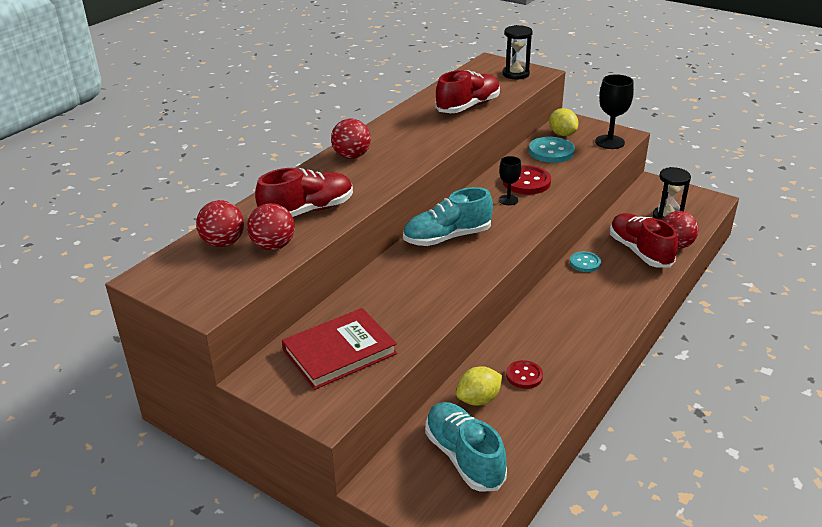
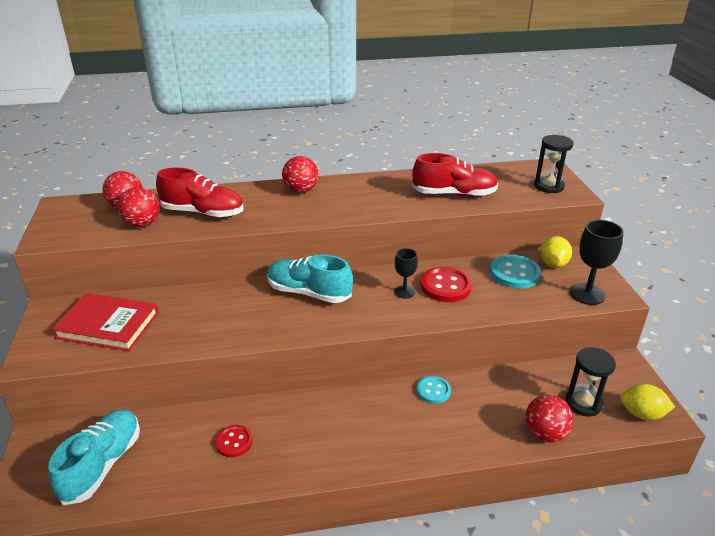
camera: 45 degrees right, 0 degrees up
yellow lemon [456,366,502,406] -> yellow lemon moved to [620,384,675,421]
red shoe [610,213,678,268] -> none

